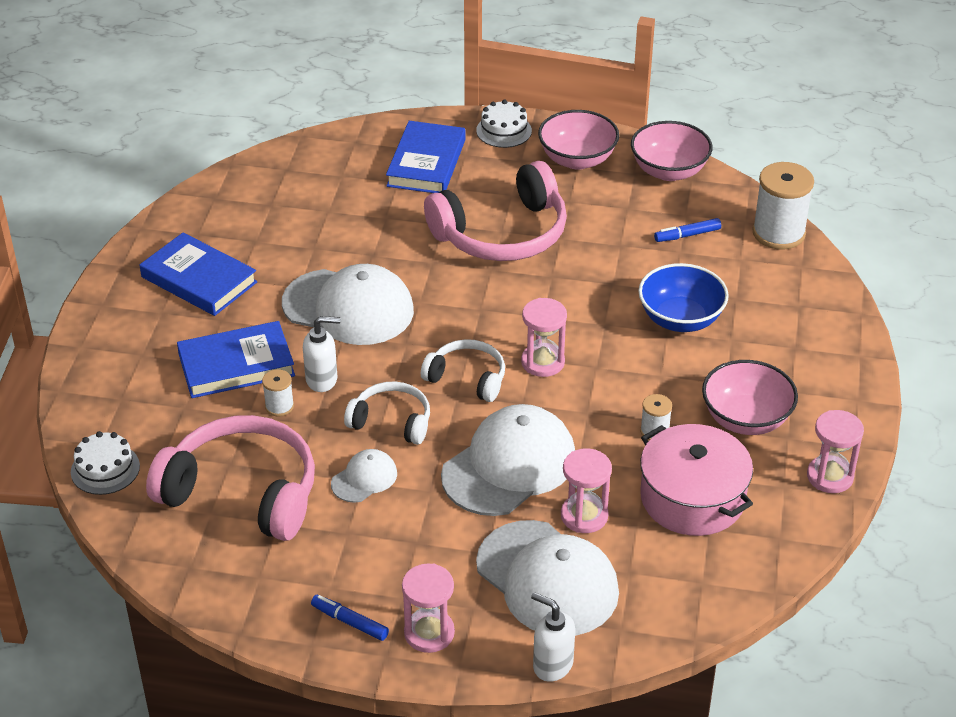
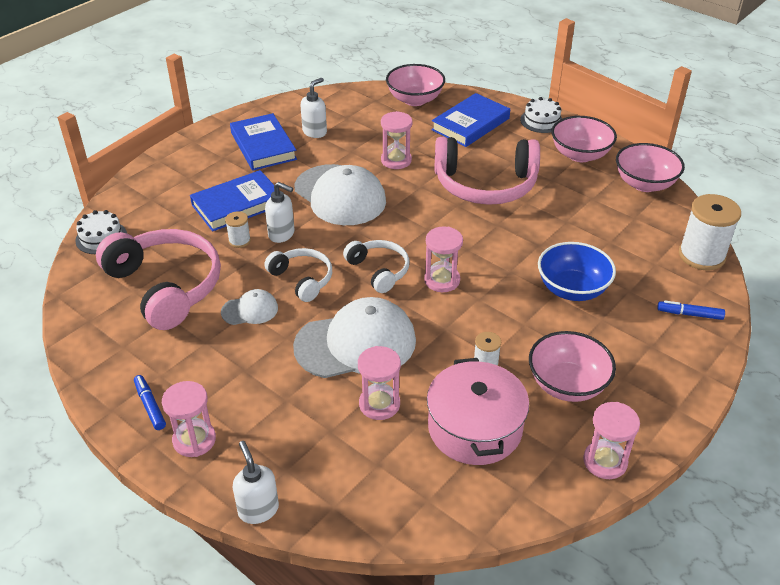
camera: 30 degrees right, 0 degrees up
blue book [177,321,295,398] -> blue book turned 45 degrees counterclockwise [190,170,274,232]
white cap [476,520,619,636] -> none
blue marker [654,218,721,242] -> blue marker moved to [657,301,725,320]
none -> white soap dispenser [300,78,327,138]
none -> pink hourglass [381,111,413,169]
none -> pink bowl [386,64,445,106]

